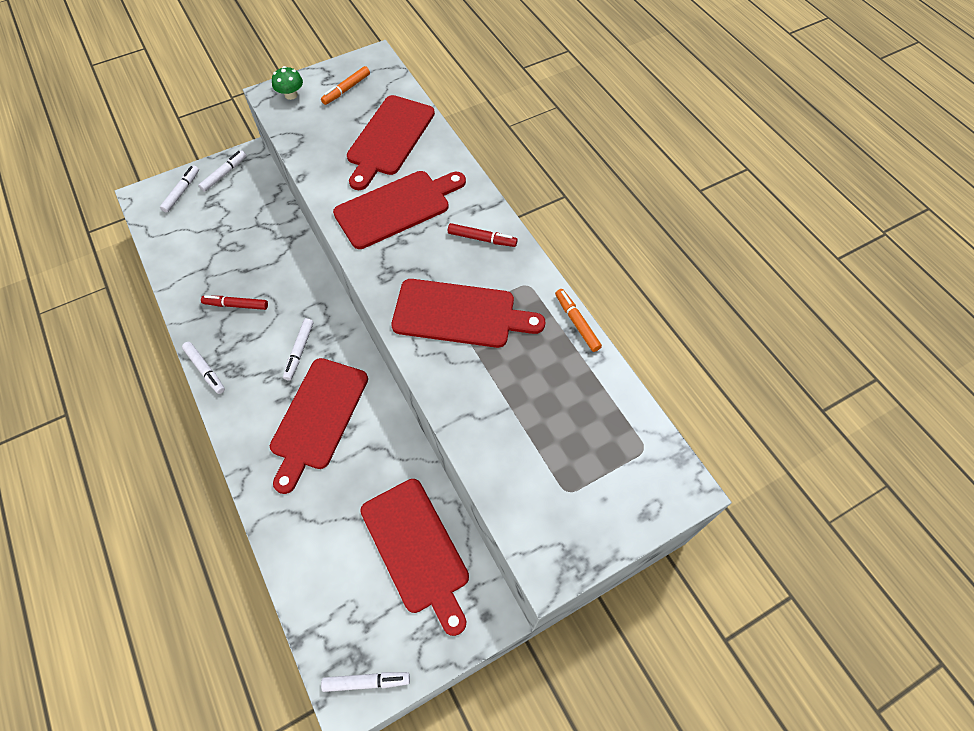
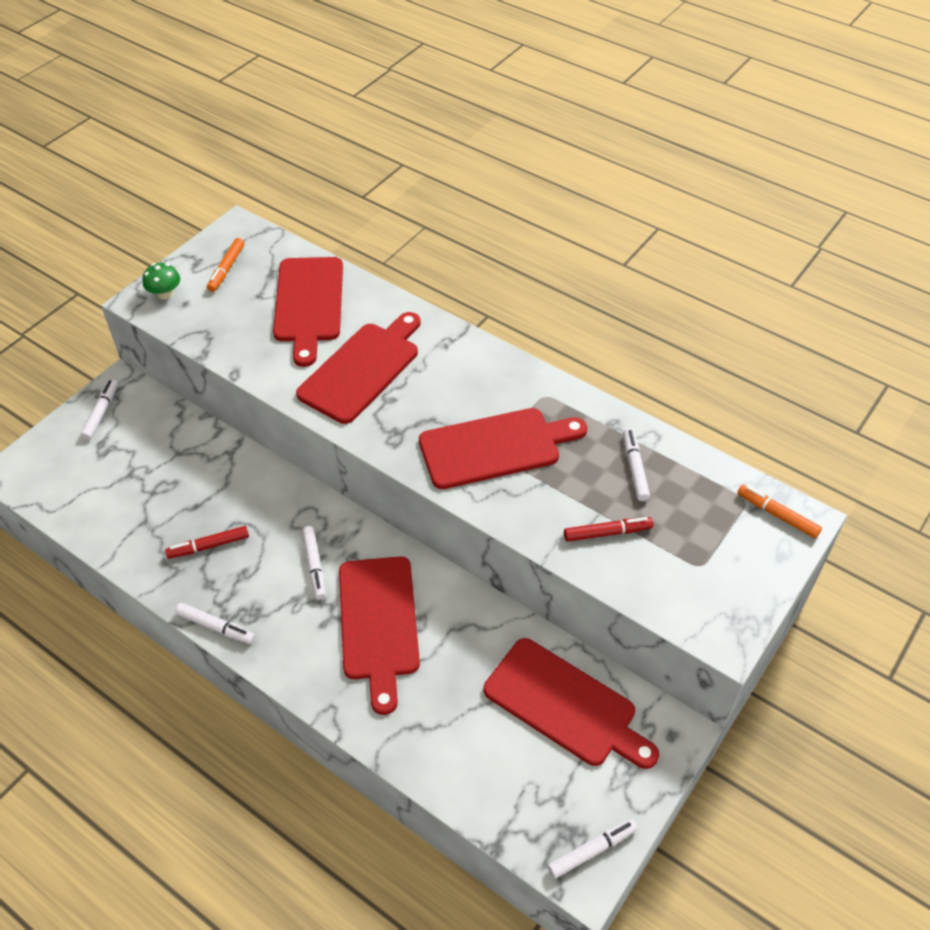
camera: 25 degrees left, 10 degrees down
white marker [160,165,199,213] -> white marker moved to [623,428,650,501]
red marker [448,223,517,247] -> red marker moved to [564,517,653,542]
orange marker [555,289,602,352] -> orange marker moved to [737,484,822,538]

